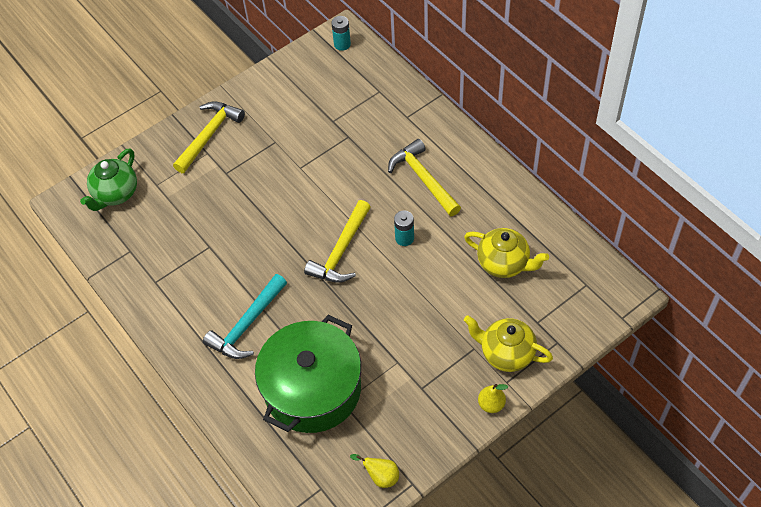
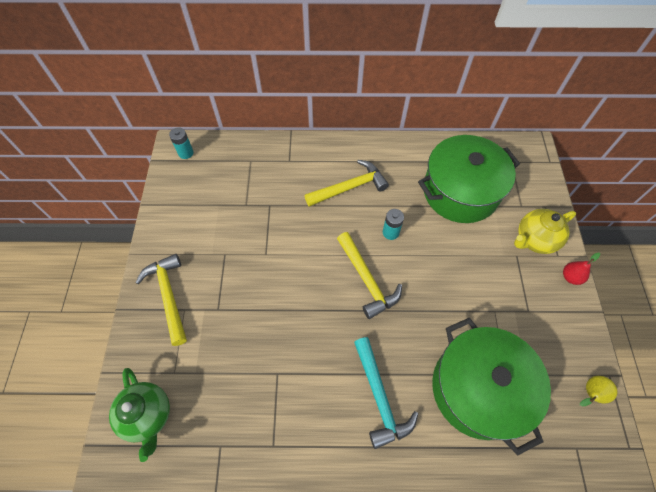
camera: 55 degrees left, 5 degrees up
yellow hammer [388,139,461,216] -> yellow hammer turned 150 degrees clockwise [304,160,389,207]
yellow teapot [464,228,549,278] -> green pot [418,135,520,223]
yellow pear [478,384,508,413] -> red pear [563,253,600,285]

